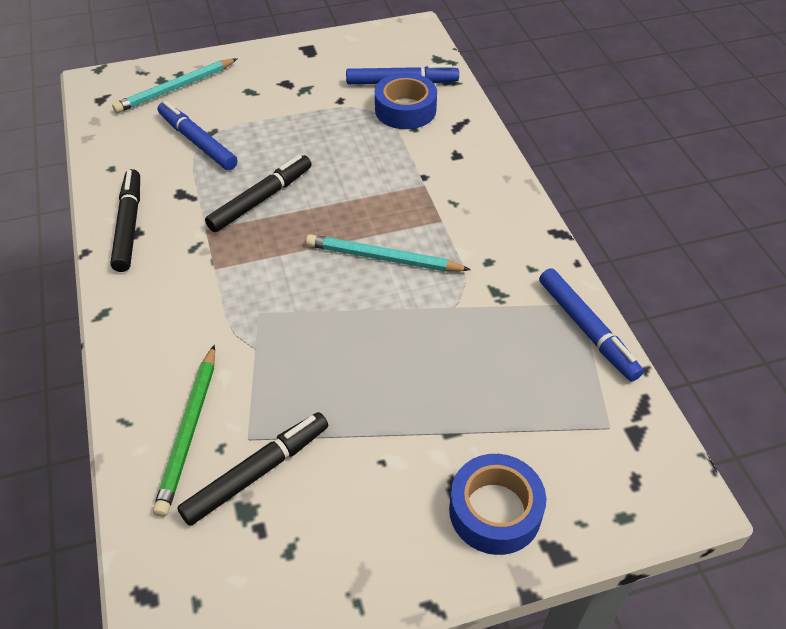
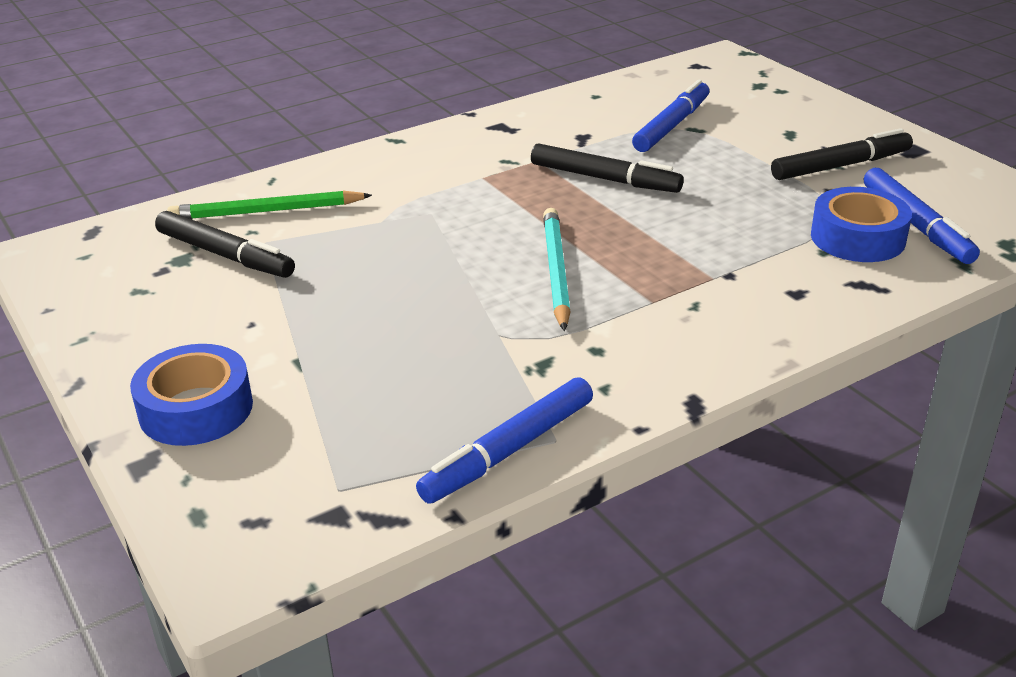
camera: 75 degrees right, 15 degrees down
black marker [110,169,140,272] -> black marker moved to [771,128,913,180]
turquoise pencil [112,58,238,113] -> none

